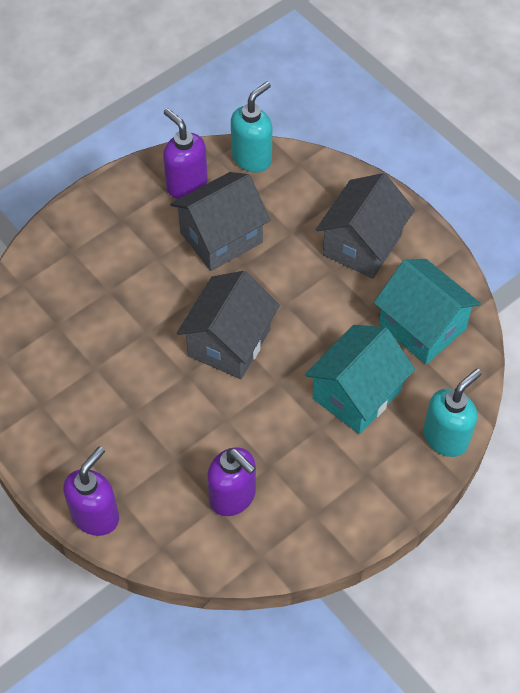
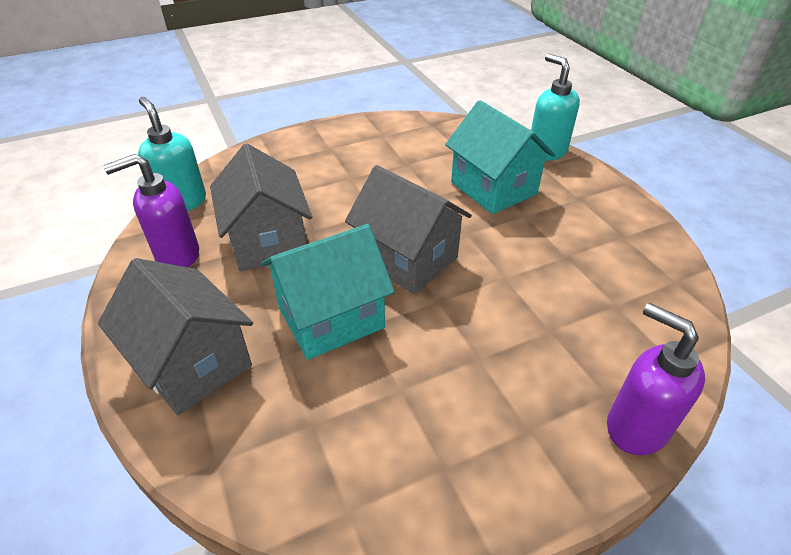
camera: 75 degrees left, 15 degrees down
purple soap dispenser [207,447,256,516] -> none
grey house [316,173,415,279] -> grey house moved to [98,258,253,415]
turquoise house [374,259,481,364] -> turquoise house moved to [261,224,395,360]

